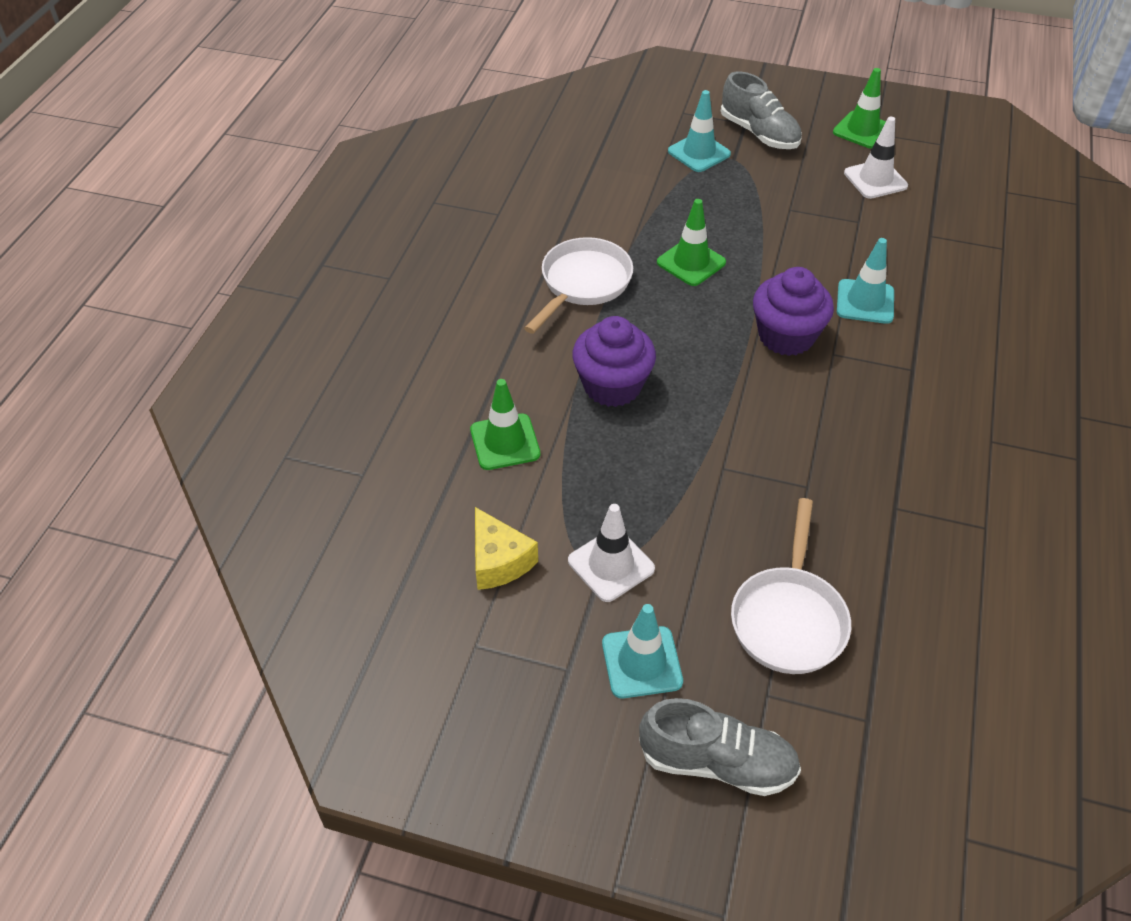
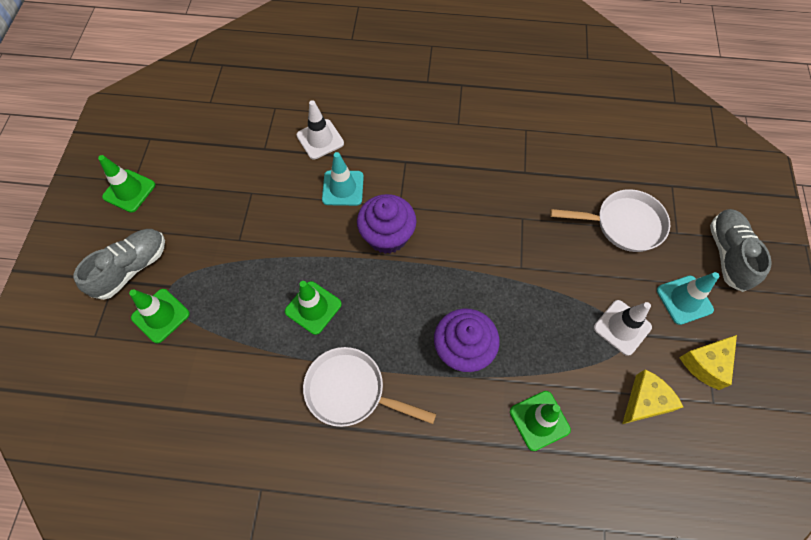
camera: 100 degrees left, 15 degrees up
turquoise traffic cone [668,90,731,172] -> green traffic cone [129,289,190,343]
white traffic cone [844,117,908,199] -> white traffic cone moved to [297,100,344,159]
none -> yellow cheese [679,335,737,390]

